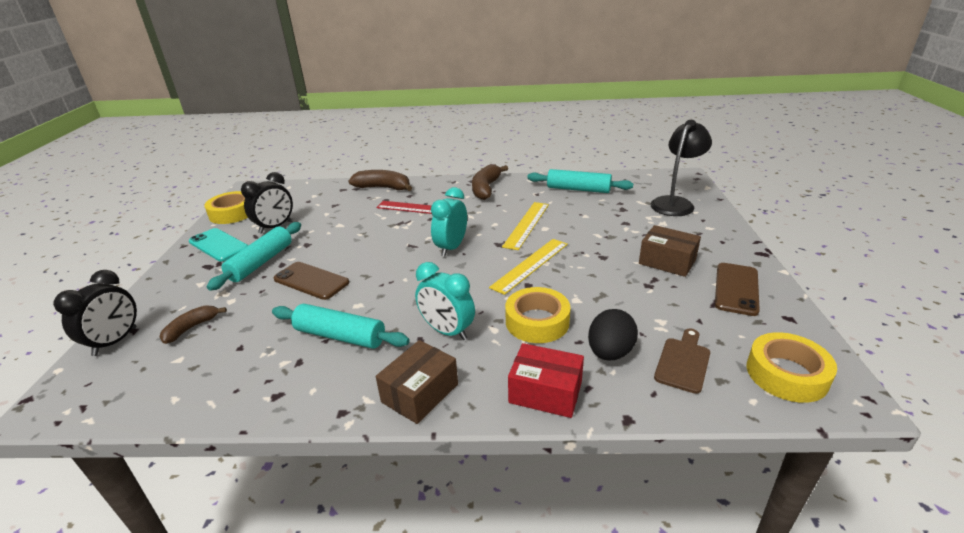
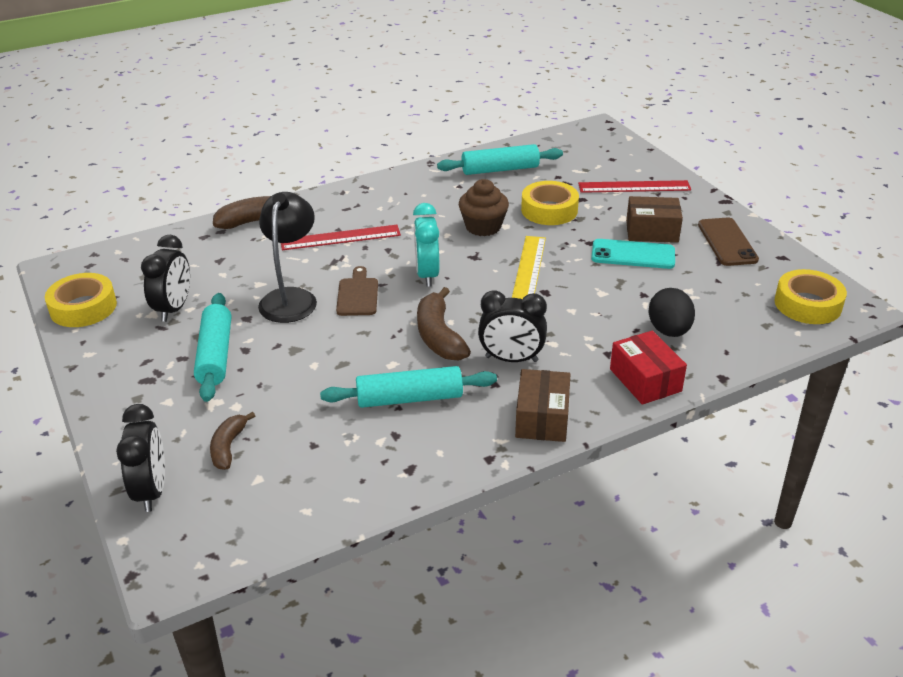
camera: 30 degrees left, 5 degrees up
turquoise phone [189,228,248,262] -> turquoise phone moved to [591,239,675,269]
brown phone [274,262,349,300] -> none
turquoise clock [415,262,475,340] -> black clock [478,290,547,362]
brown banana [472,164,508,200] -> brown banana moved to [417,287,471,361]
yellow ruler [502,202,549,250] -> brown cupcake [459,179,509,236]
yellow tape [505,287,571,343] -> yellow tape moved to [521,181,579,225]
red box [508,343,584,418] -> red box turned 75 degrees clockwise [610,330,687,405]
black lamp [650,120,712,216] -> black lamp moved to [258,192,317,323]
brown cutting board [654,329,710,394] -> brown cutting board moved to [336,266,378,316]
none -> red ruler [578,180,691,193]

